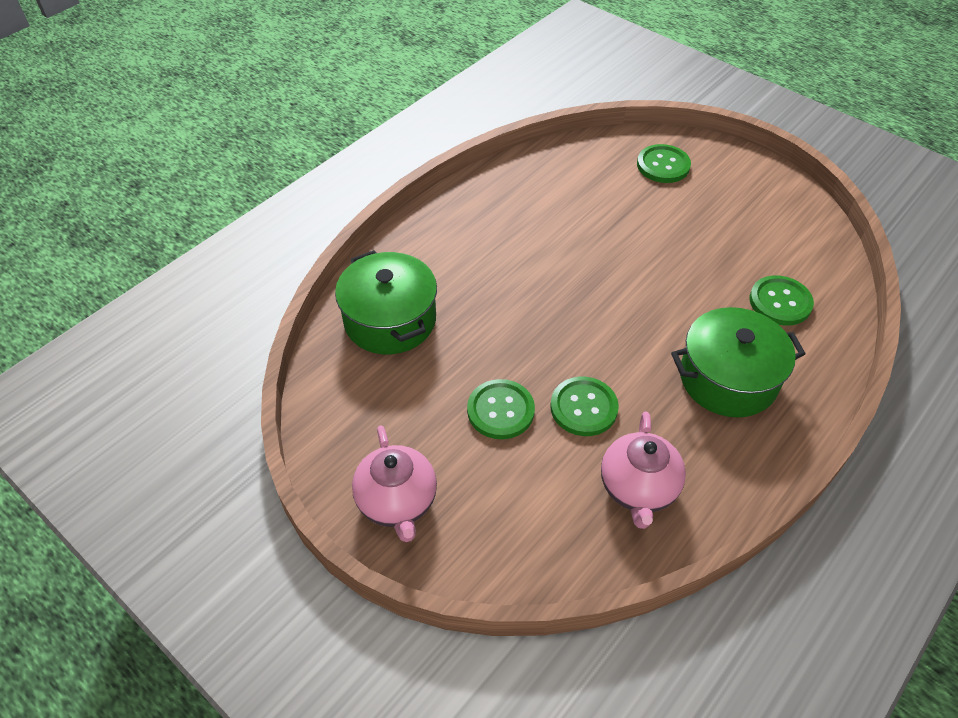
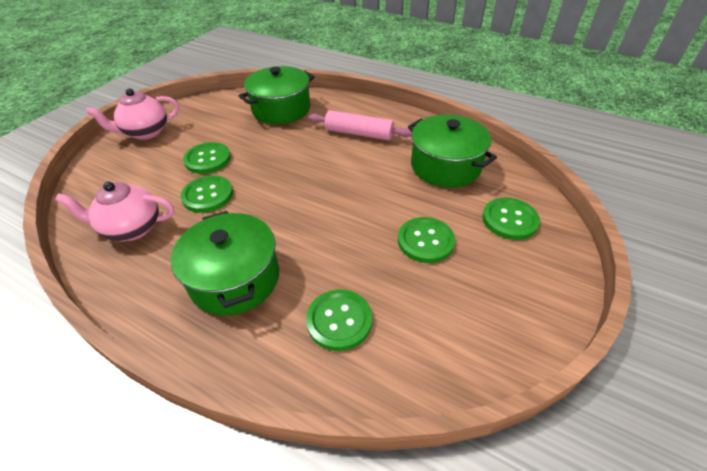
camera: 80 degrees right, 5 degrees down
none -> pink rolling pin [309,110,412,140]
none -> green button [398,217,455,263]
none -> green pot [408,115,497,188]

